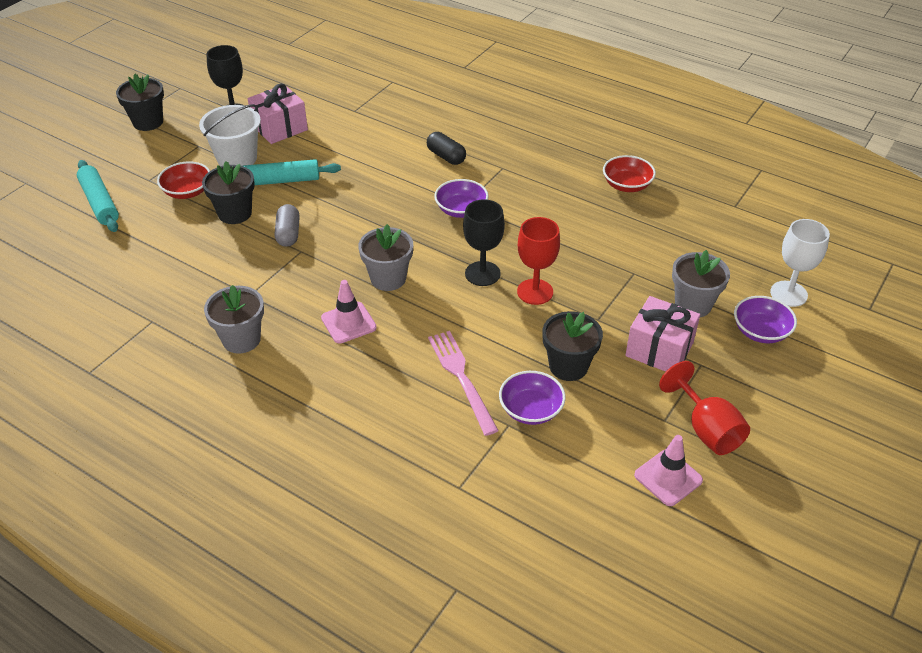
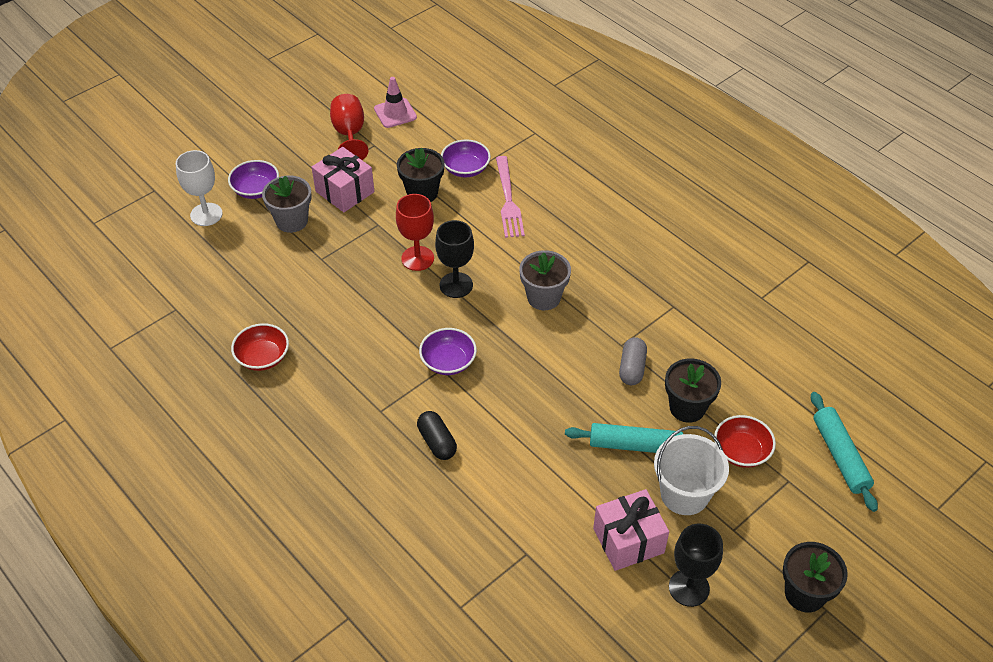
camera: 165 degrees left, 5 degrees up
grey flower pot [204,285,264,354] -> none
pink traffic cone [321,280,377,343] -> none

